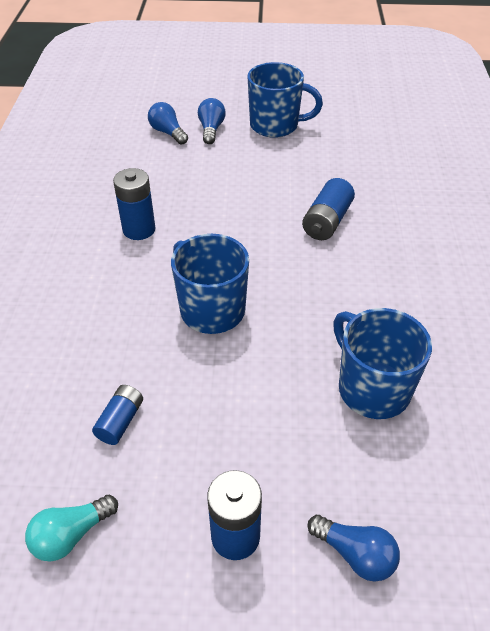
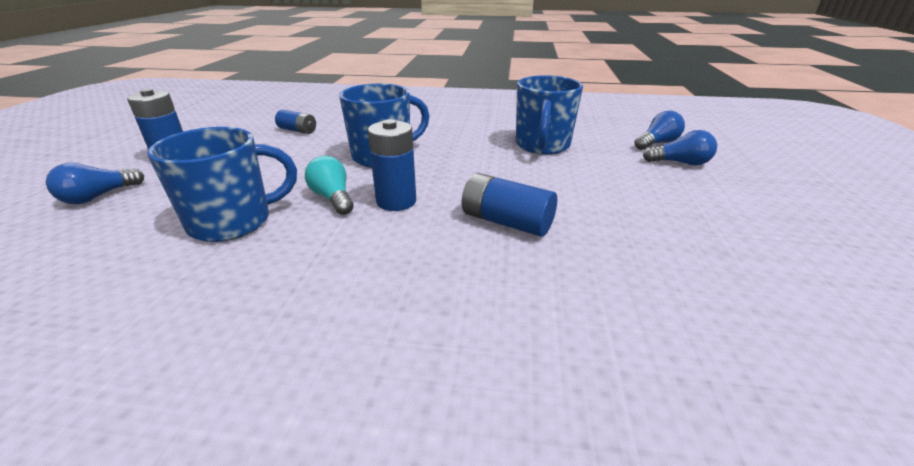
camera: 95 degrees right, 15 degrees down
turquoise light bulb [25,495,118,561] -> turquoise light bulb moved to [305,156,354,215]
blue battery [113,168,156,240] -> blue battery moved to [368,119,416,211]
blue mug [248,62,323,138] -> blue mug moved to [516,75,583,155]

